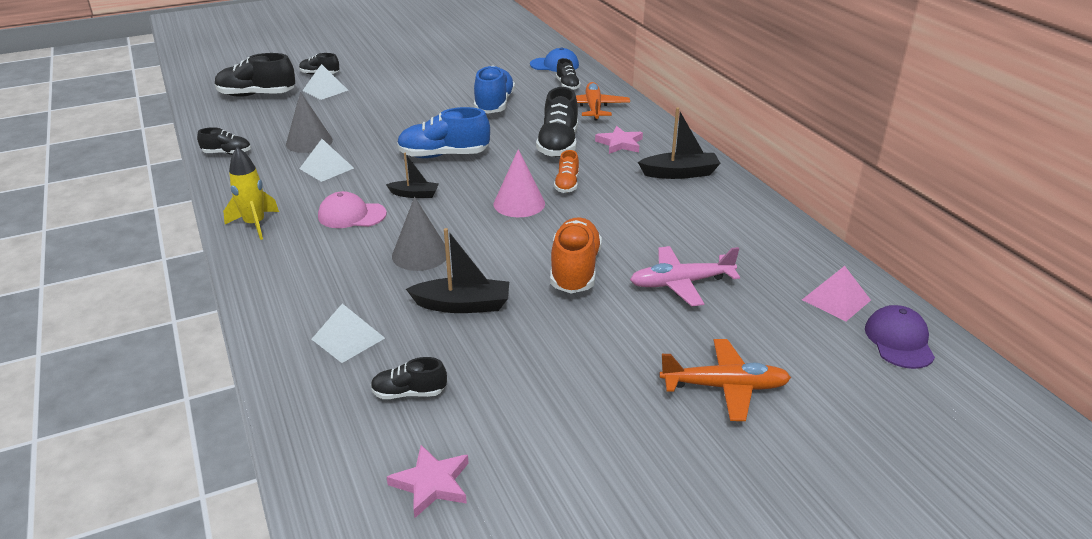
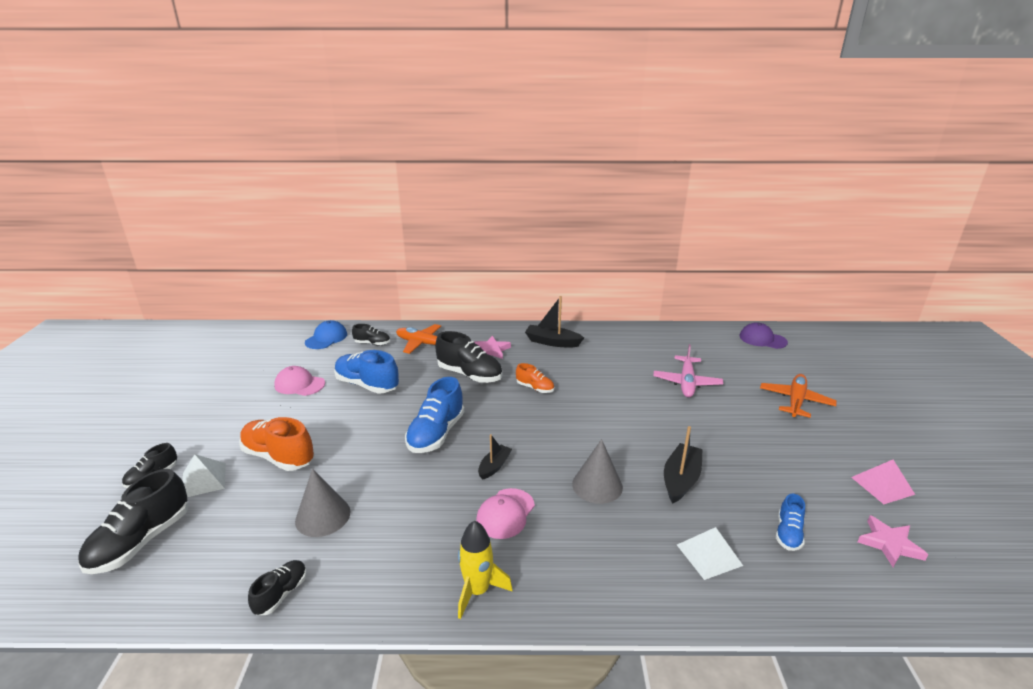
camera: 65 degrees left, 5 degrees down
white pyramid [299,139,354,182] -> none
black shoe [371,357,447,399] -> blue shoe [776,494,805,551]
pink cone [494,149,545,217] -> none
orange shoe [550,218,602,294] -> orange shoe moved to [239,417,315,471]
black boat [638,108,721,179] -> black boat turned 90 degrees counterclockwise [525,296,584,347]
pink pyramid [802,266,871,321] -> pink pyramid moved to [851,460,915,504]
none -> pink cap [274,366,325,396]

